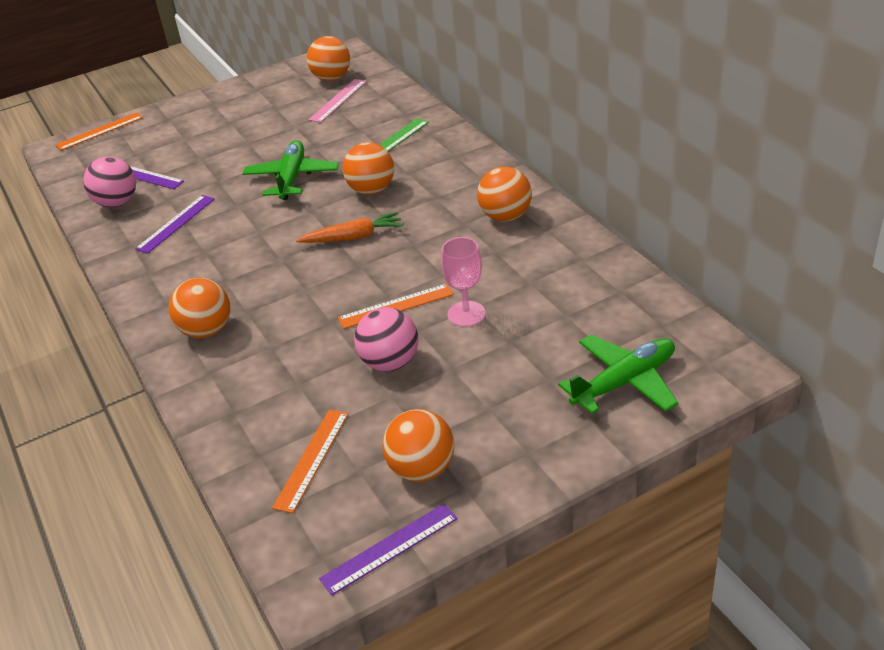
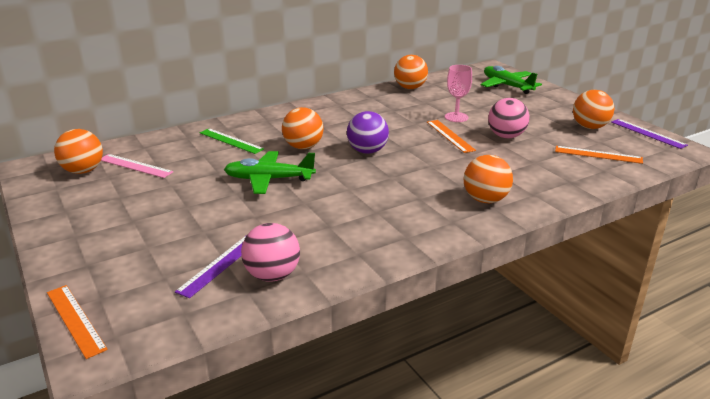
camera: 95 degrees left, 10 degrees down
purple ruler [135,195,215,254] -> none
orange carrot [296,212,403,243] -> purple ball [347,111,389,154]
orange ball [477,167,532,222] -> orange ball moved to [394,55,428,89]

